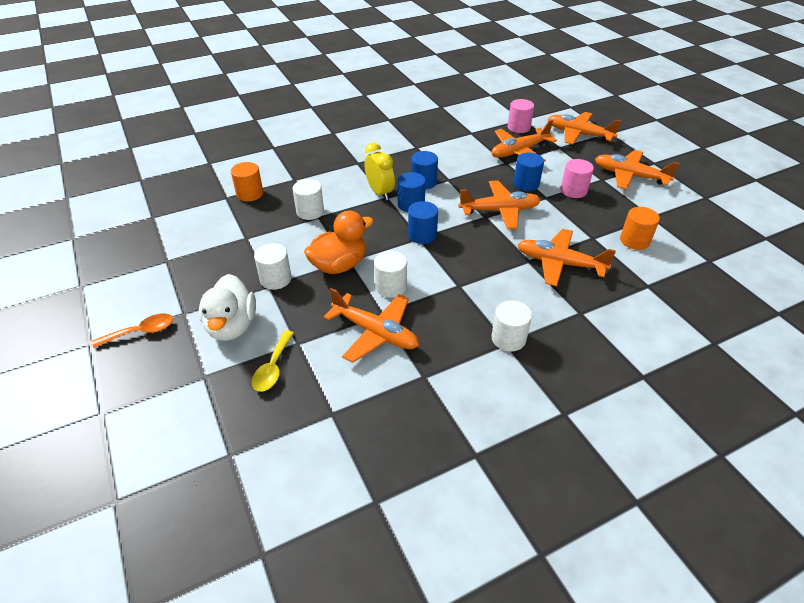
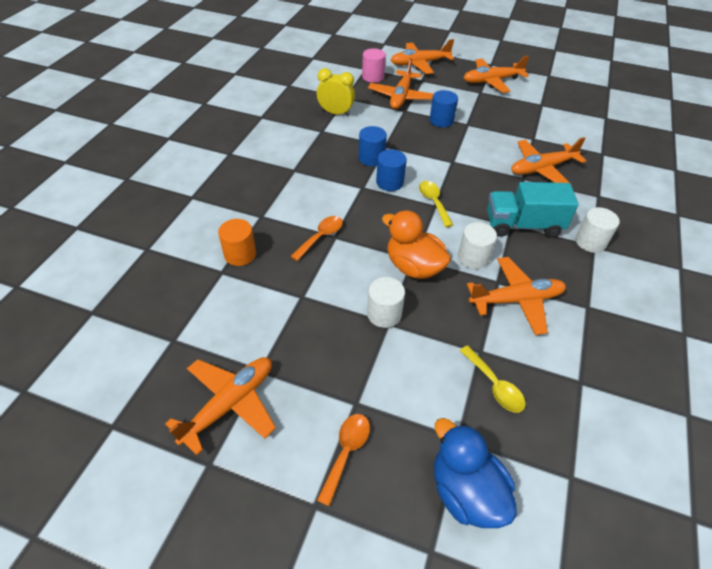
camera: 45 degrees left, 5 degrees up
white duck [199,274,256,341] -> none
white cylinder [293,179,324,220] -> orange spoon [290,216,343,261]
orange duck [304,211,374,274] -> orange duck turned 60 degrees counterclockwise [382,210,451,279]
yellow clock [364,143,395,200] -> yellow clock moved to [317,68,355,116]
blue cylinder [408,201,438,244] -> yellow spoon [419,181,453,227]
orange plane [458,180,541,229] -> orange plane moved to [165,357,276,455]
pink cylinder [561,159,594,198] -> none
orange cylinder [620,207,660,250] -> none
none -> blue duck [434,418,517,528]
none -> turquoise truck [487,182,579,238]

